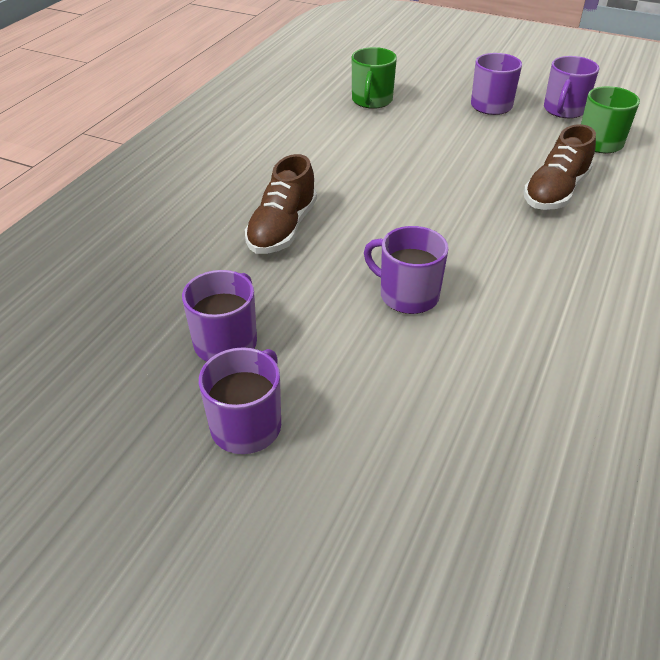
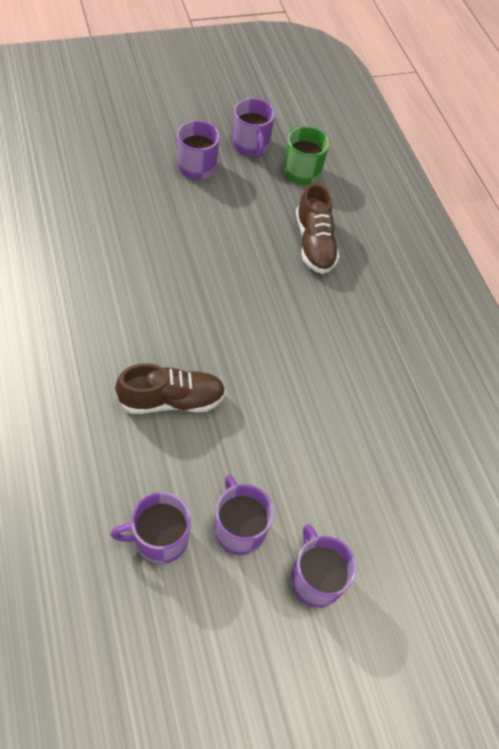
camera: 50 degrees left, 15 degrees up
brown shoe [245,154,317,254] -> brown shoe turned 75 degrees counterclockwise [115,364,226,414]
green mug [352,47,397,109] -> none
purple mug [364,226,449,314] -> purple mug moved to [110,492,191,564]

